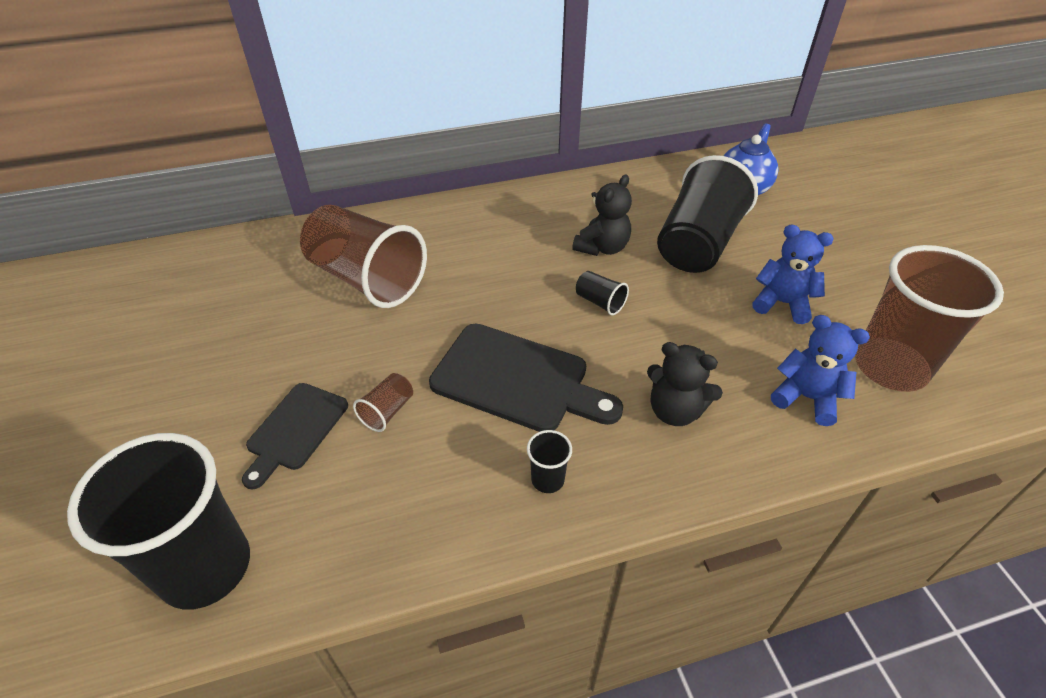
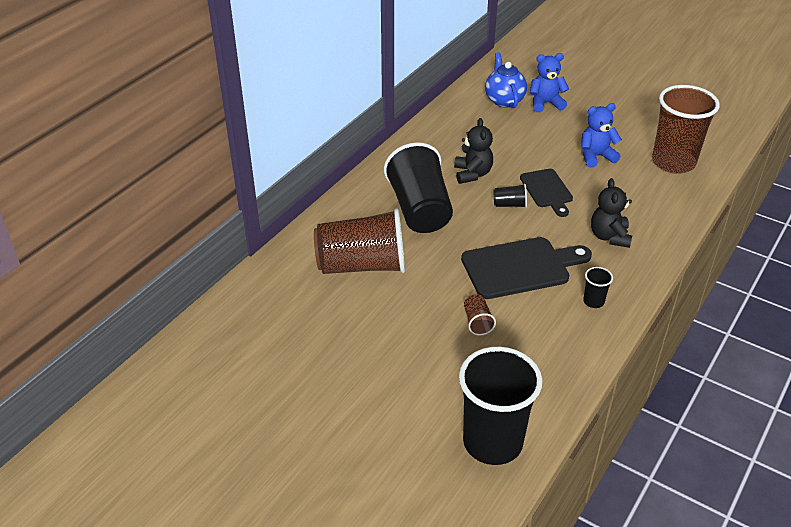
camera: 40 degrees left, 5 degrees down
black cutting board [242,383,348,490] -> black cutting board moved to [520,169,573,217]
black teddy bear [647,342,723,426] -> black teddy bear turned 105 degrees clockwise [591,178,632,248]
black cup [657,155,758,273] -> black cup moved to [384,142,453,233]
blue teddy bear [771,315,870,426] -> blue teddy bear moved to [530,53,569,112]

